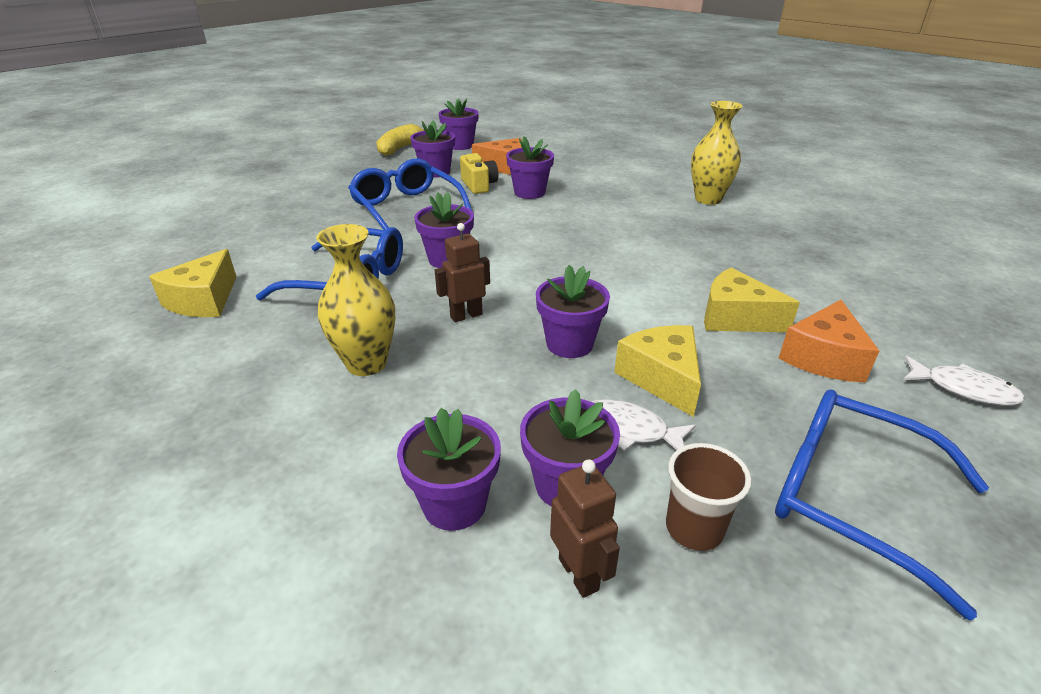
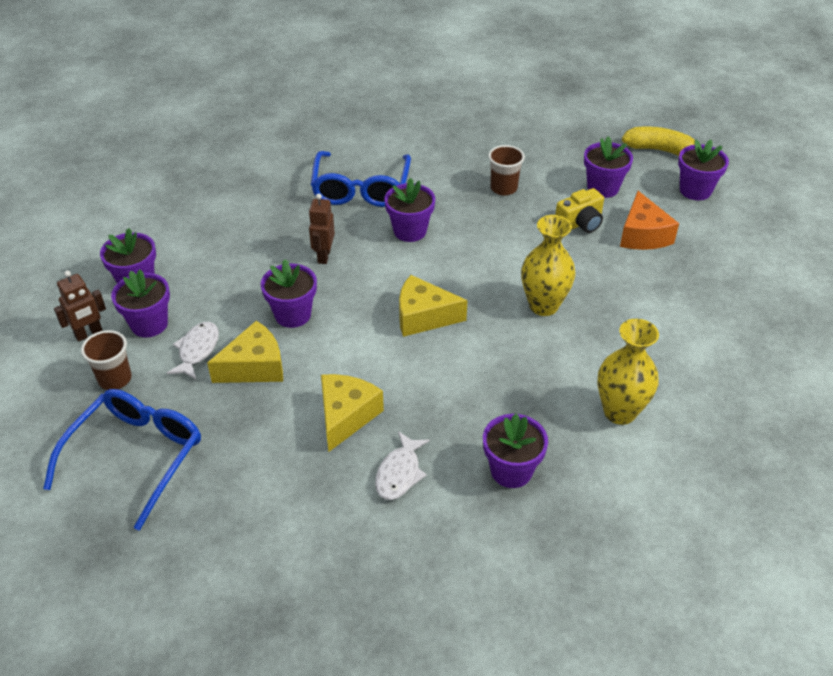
camera: 80 degrees right, 10 degrees up
yellow cheese [149,249,236,317] -> yellow cheese moved to [399,275,468,337]
yellow vase [316,224,395,376] -> yellow vase moved to [521,215,575,316]
blue glasses [348,158,472,230] -> brown cup [488,145,525,195]
brown robot [435,223,490,322] -> brown robot turned 135 degrees counterclockwise [309,194,335,264]
purple flower pot [506,136,554,199] -> purple flower pot moved to [483,414,548,488]
orange cheese [778,300,879,383] -> none
white fish [903,356,1025,406] -> white fish moved to [375,431,430,500]

